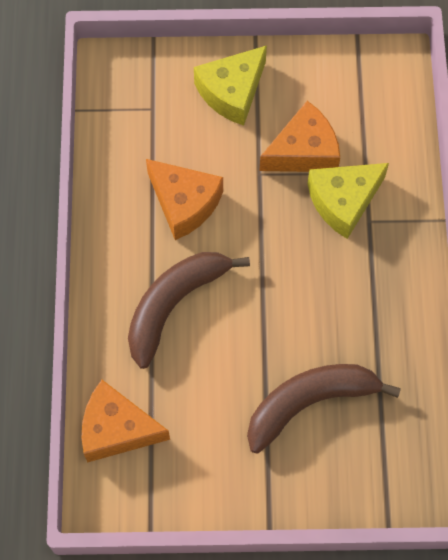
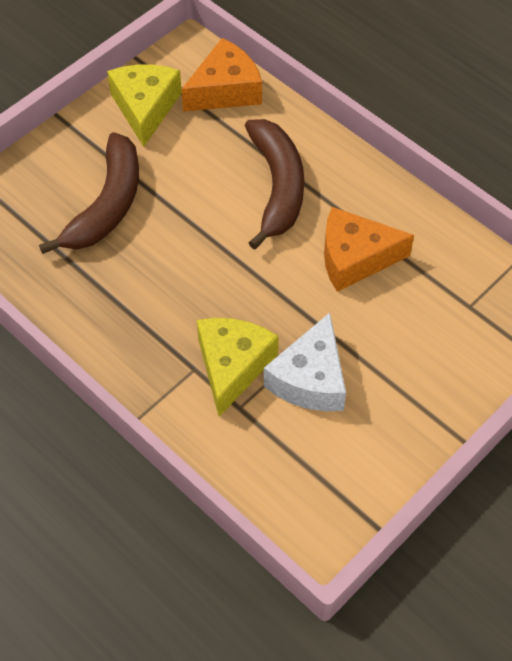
camera: 135 degrees right, 10 degrees down
yellow cheese [194,45,267,126] -> yellow cheese moved to [107,64,182,147]
orange cheese [260,101,340,172] -> white cheese [264,313,346,411]

